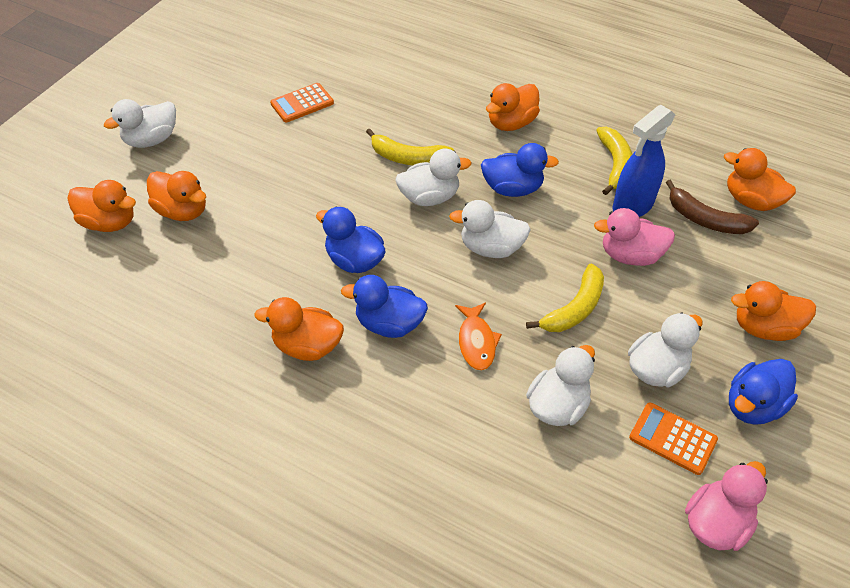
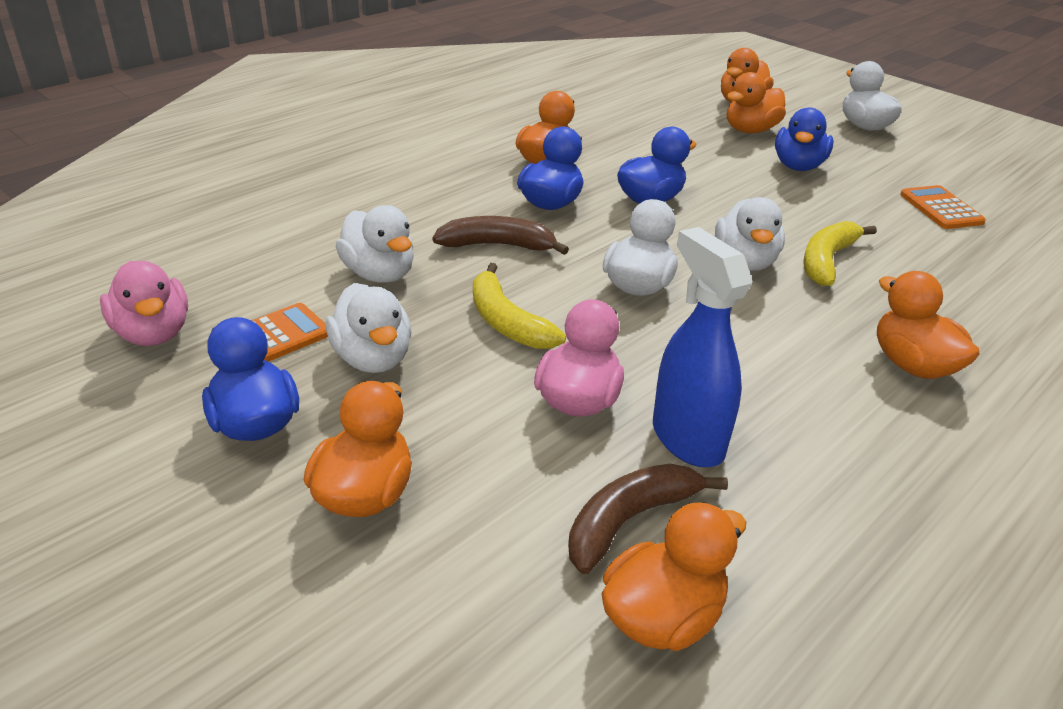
camera: 105 degrees right, 15 degrees down
orange fish [455,303,502,371] -> brown banana [432,216,569,255]
blue duck [481,143,559,197] -> blue duck moved to [775,107,834,171]
yellow banana [596,127,632,195] -> none

